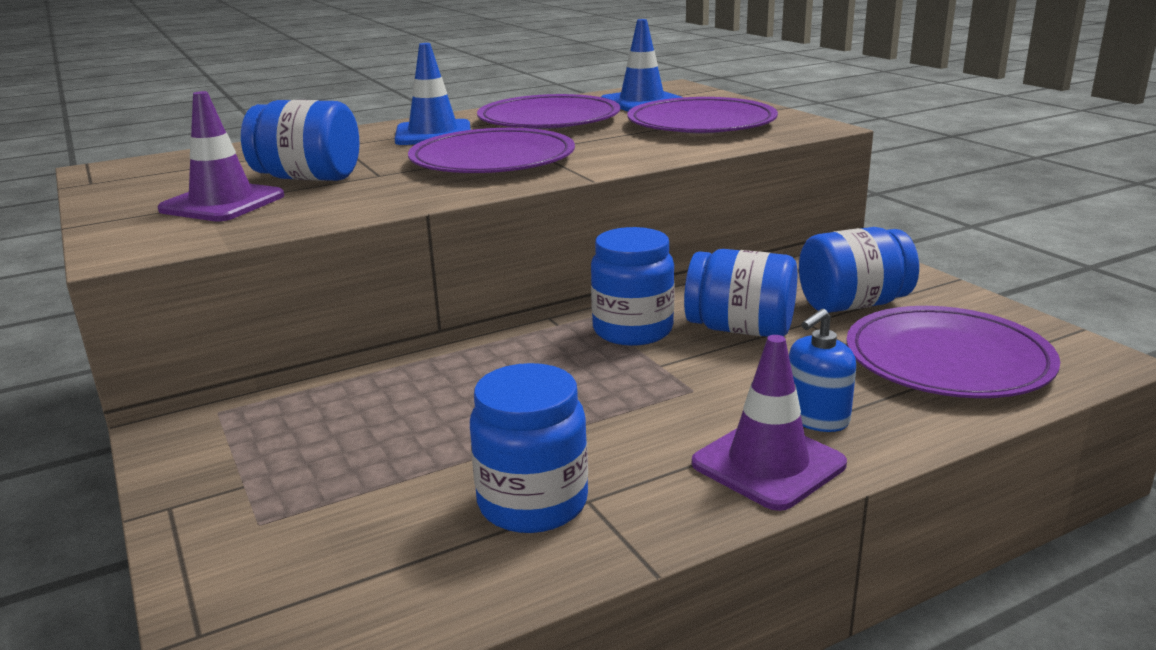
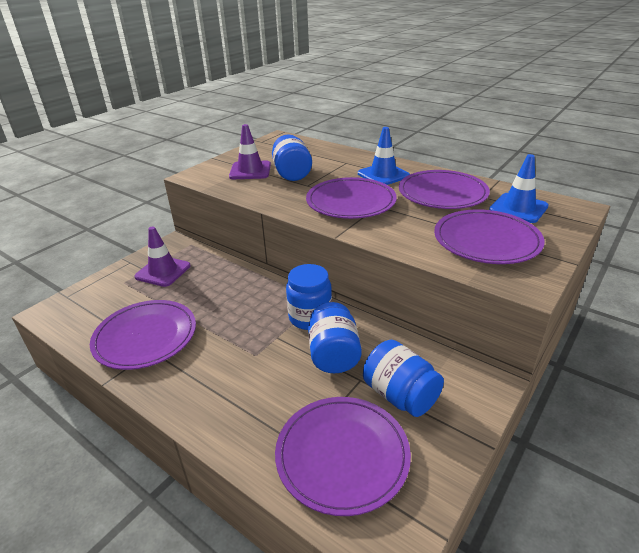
camera: 65 degrees right, 10 degrees up
blue jar [470,363,588,533] -> purple plate [90,300,196,370]
purple traffic cone [692,335,847,511] -> purple traffic cone moved to [134,227,191,287]
blue soap dispenser [789,309,856,432] -> none

